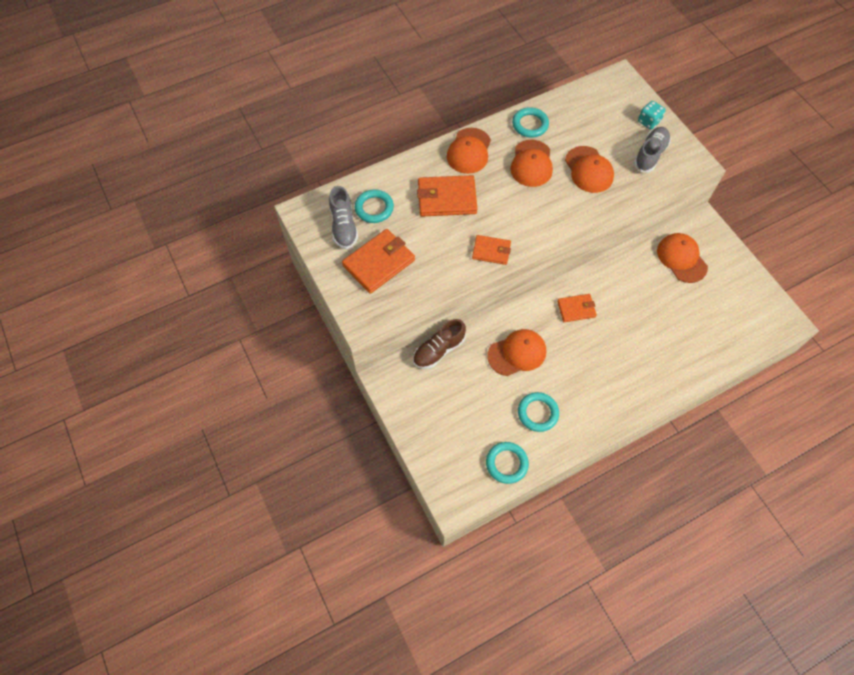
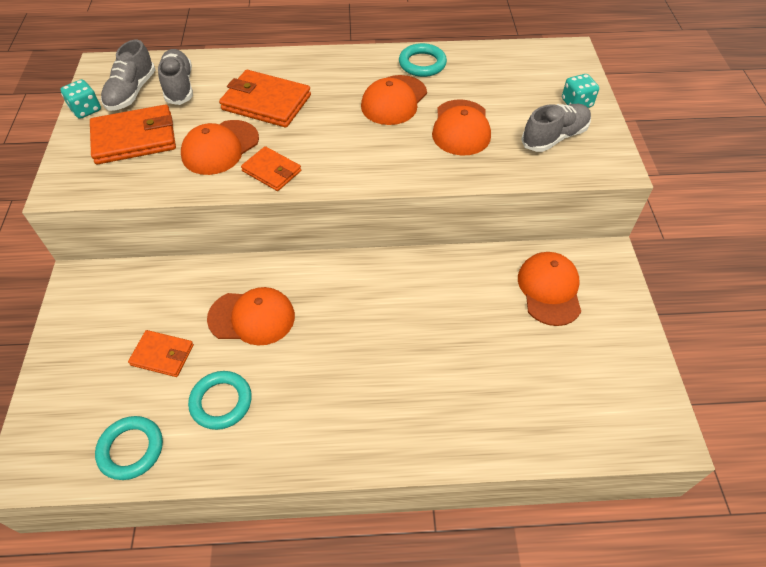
camera: 25 degrees right, 10 degrees down
turquoise ring [355,189,394,223] -> grey shoe [158,49,193,105]
brown shoe [413,319,466,369] -> none
orange cap [447,128,491,174] -> orange cap moved to [181,120,259,175]
orange wallet [557,294,597,322] -> orange wallet moved to [128,330,194,377]
none -> turquoise dice [60,79,101,119]

